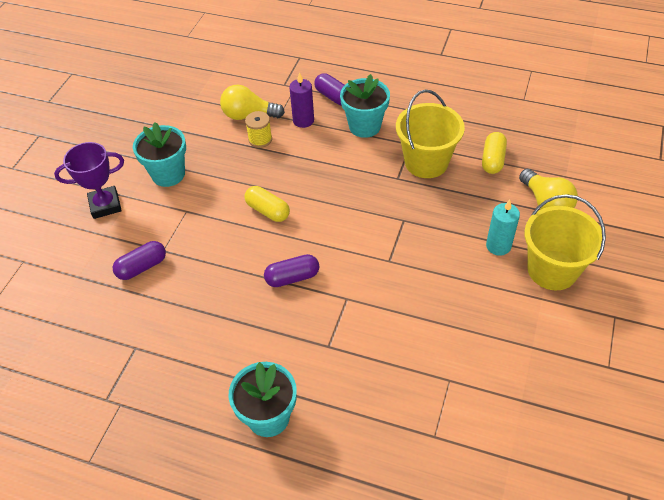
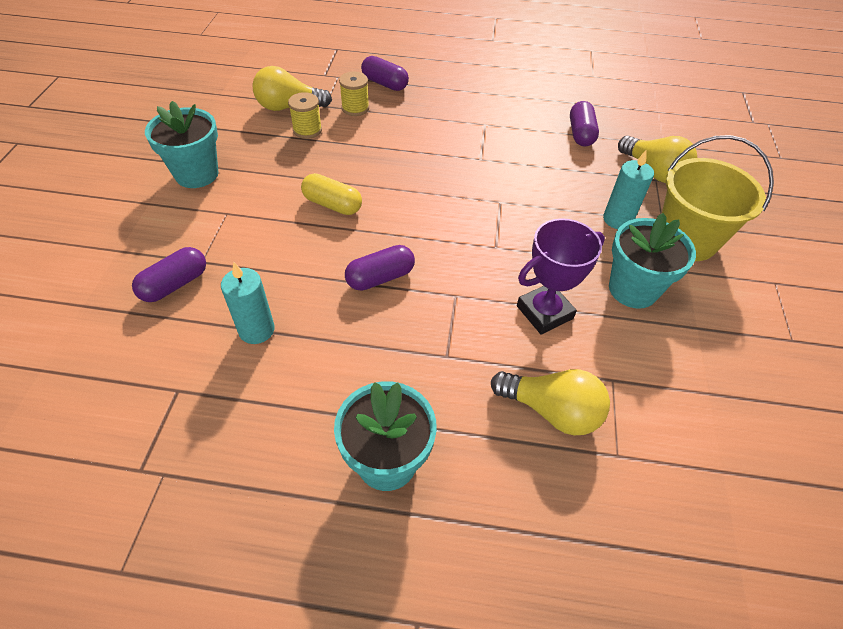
camera: 15 degrees left, 0 degrees up
purple trophy [54,142,124,219] -> purple trophy moved to [517,218,605,334]
purple candle [289,72,314,128] -> yellow spool [339,72,369,116]
turquoise flower pot [340,74,390,138] -> turquoise flower pot moved to [609,213,696,309]
yellow bucket [396,90,465,178] -> none
yellow capsule [482,132,507,174] -> purple capsule [570,101,599,147]
none -> turquoise candle [221,262,275,344]
none -> yellow light bulb [491,369,610,435]

